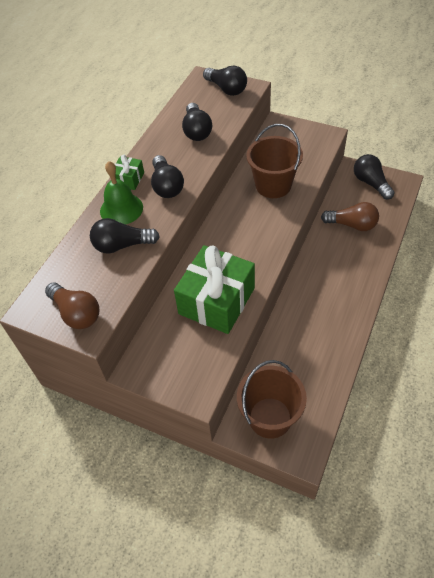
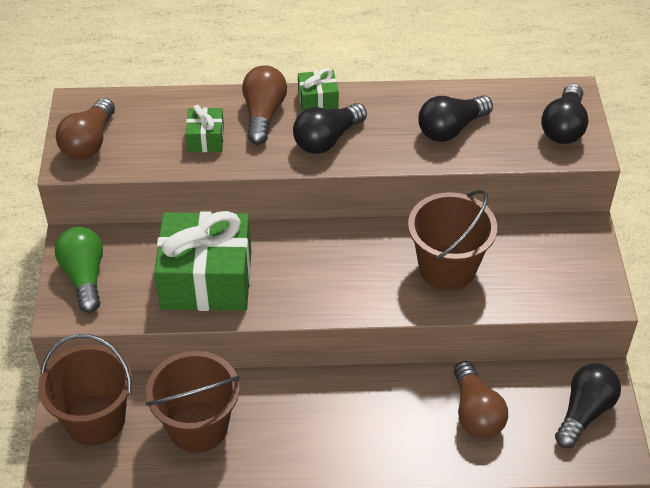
camera: 60 degrees right, 5 degrees down
black light bulb [90,218,160,254] -> green gift [186,105,224,152]
green bell [100,161,143,225] -> brown light bulb [242,65,287,145]
none -> green light bulb [55,227,103,313]
none -> brown bucket [146,351,239,453]

